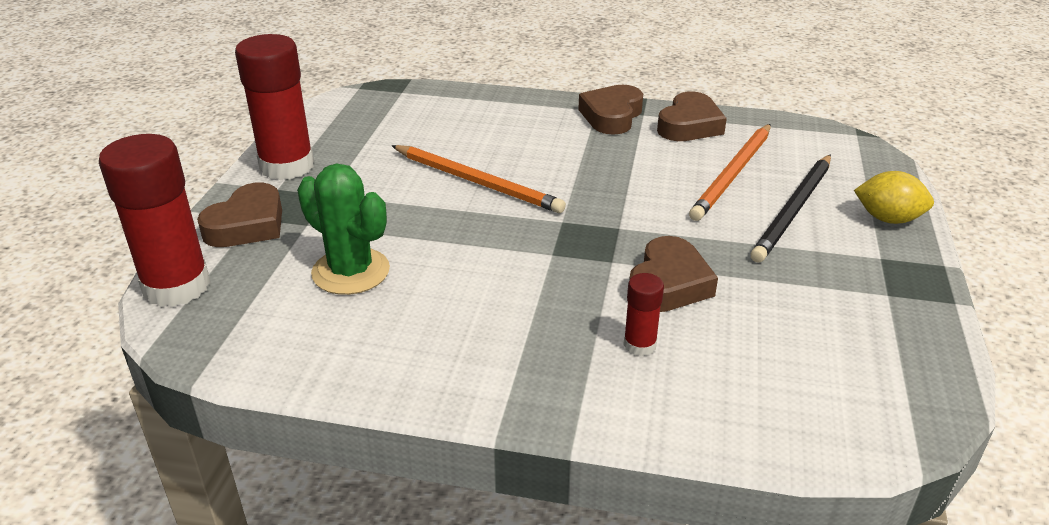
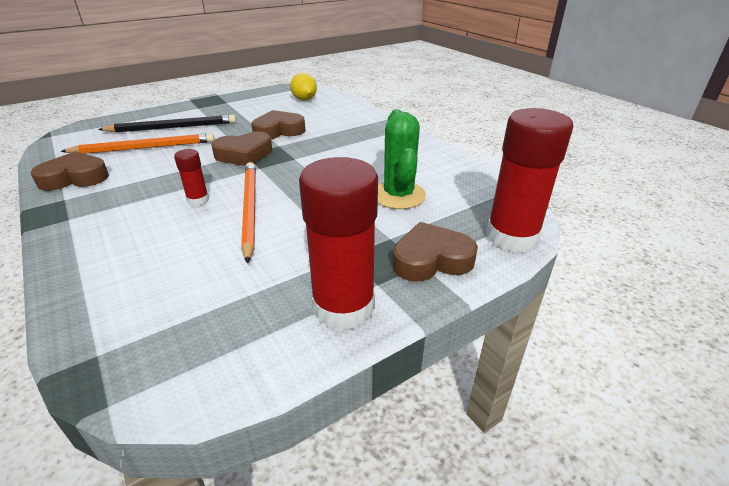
camera: 135 degrees left, 0 degrees up
brown heart [578,85,643,135] -> brown heart moved to [211,132,272,166]
red glue stick [623,273,664,356] -> red glue stick moved to [174,149,209,206]
yellow lemon [854,171,934,224] -> yellow lemon moved to [290,73,317,101]

